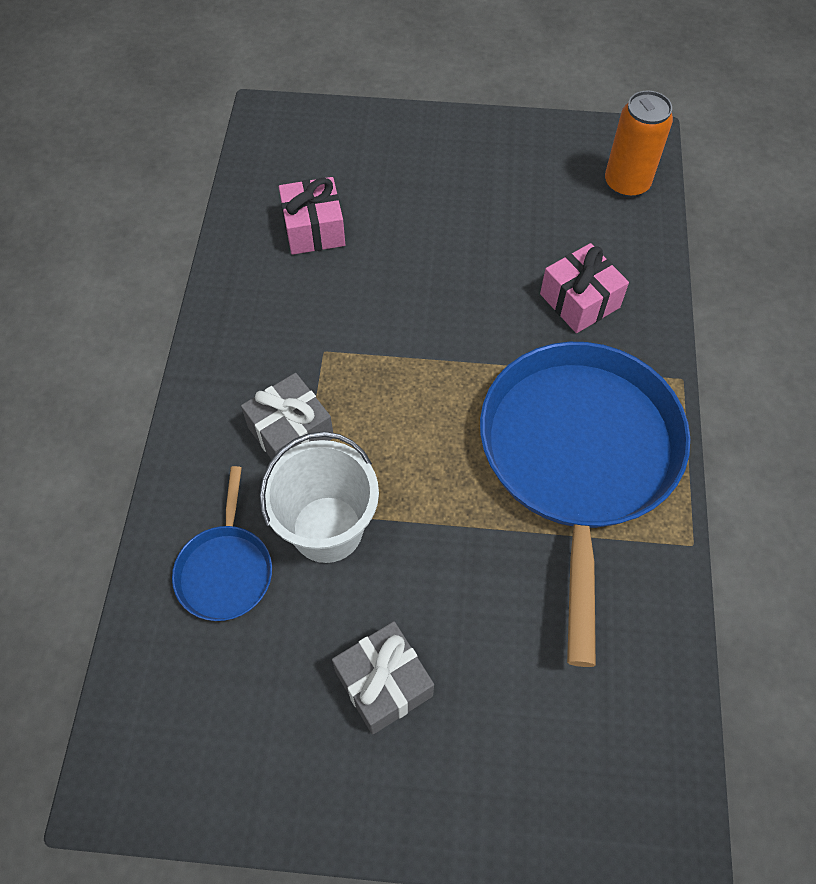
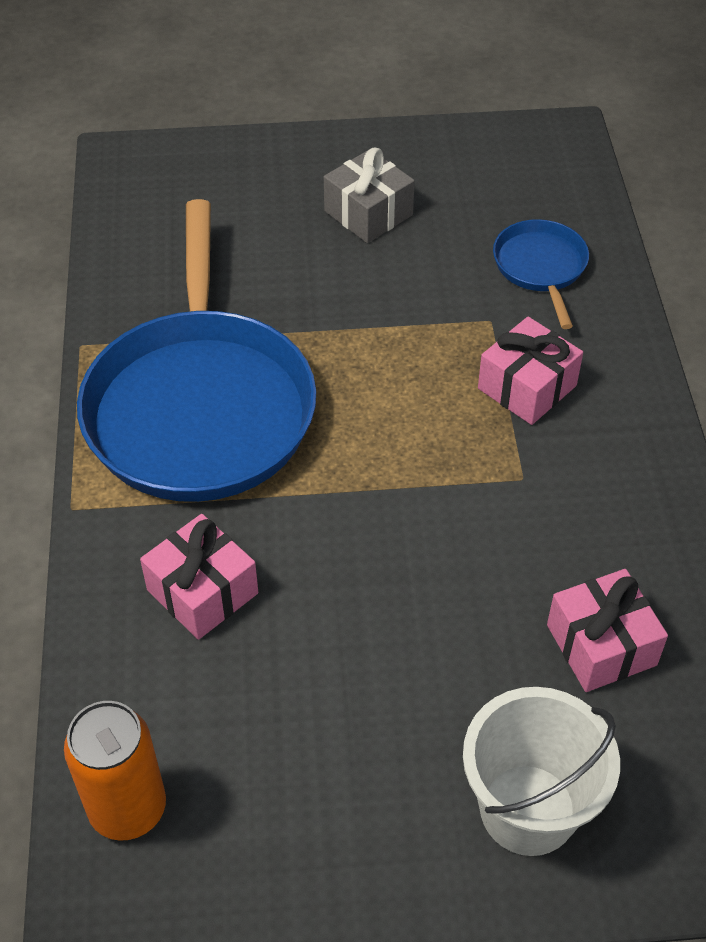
camera: 170 degrees right, 10 degrees down
grey gift [241,373,333,459] -> pink gift [478,317,583,425]
white bucket [260,432,379,563] -> white bucket moved to [463,687,620,856]

